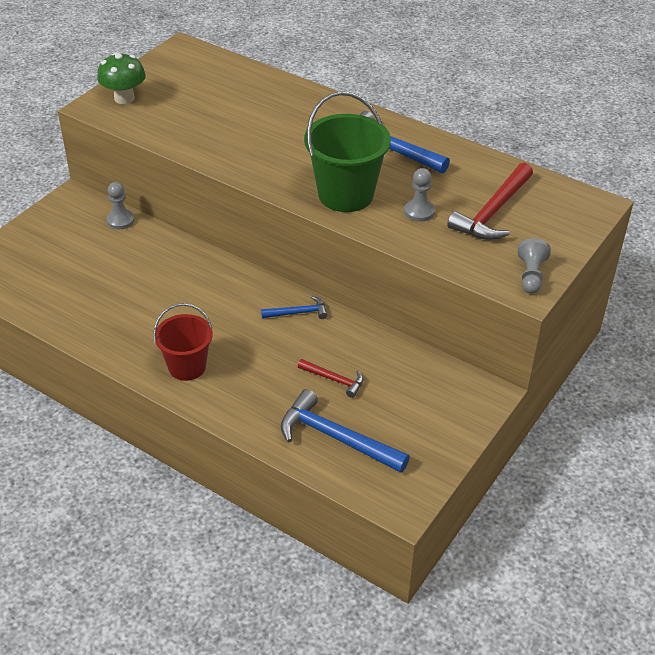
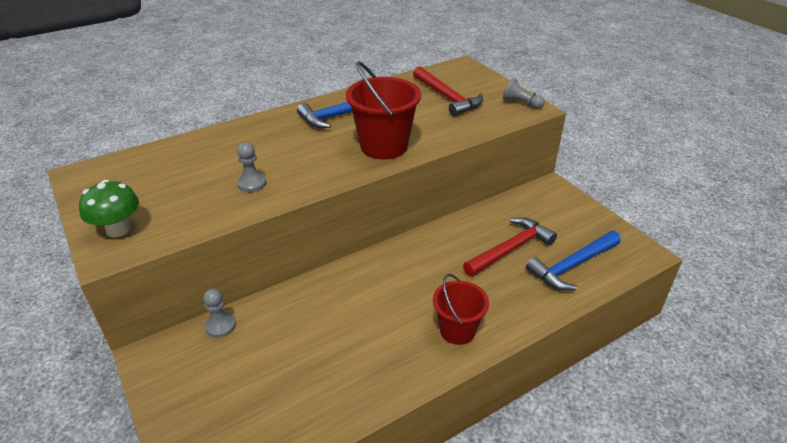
camera: 65 degrees left, 5 degrees down
blue hammer [261,296,328,319] -> none
red hammer [298,359,363,398] -> red hammer [463,217,557,277], size x1.86
green bucket [304,91,391,212] -> red bucket [346,61,421,160]
grey pawn [404,168,435,222] -> grey pawn moved to [237,142,266,192]

